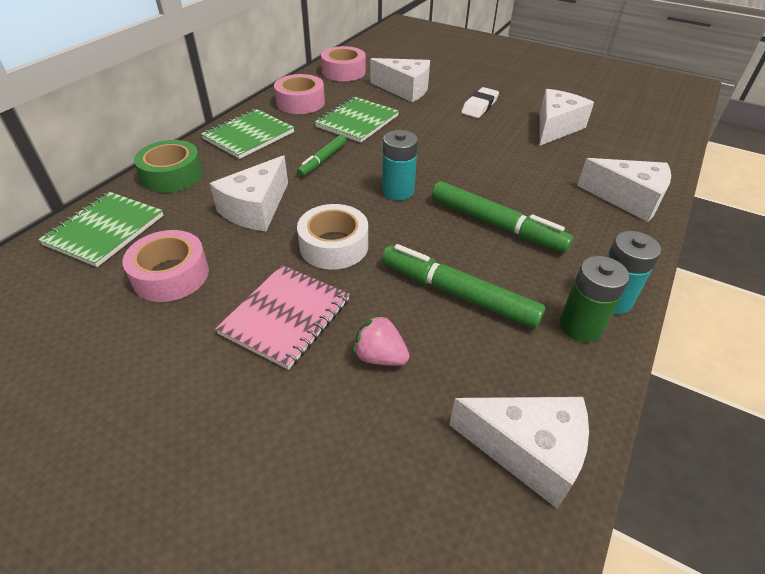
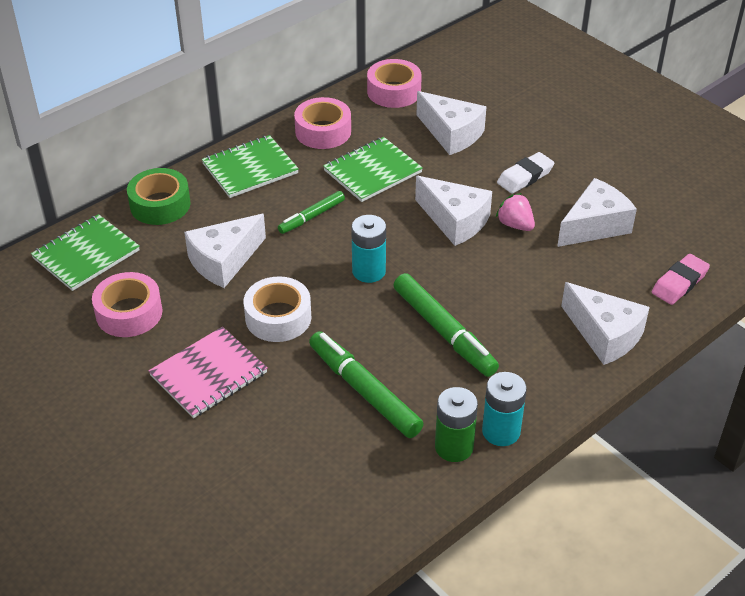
camera: 20 degrees right, 0 degrees up
pink strawberry [352,313,409,366] -> pink strawberry moved to [496,193,535,231]
white cheese [449,397,589,509] -> white cheese moved to [415,176,492,246]
none -> pink eraser [652,254,710,305]

